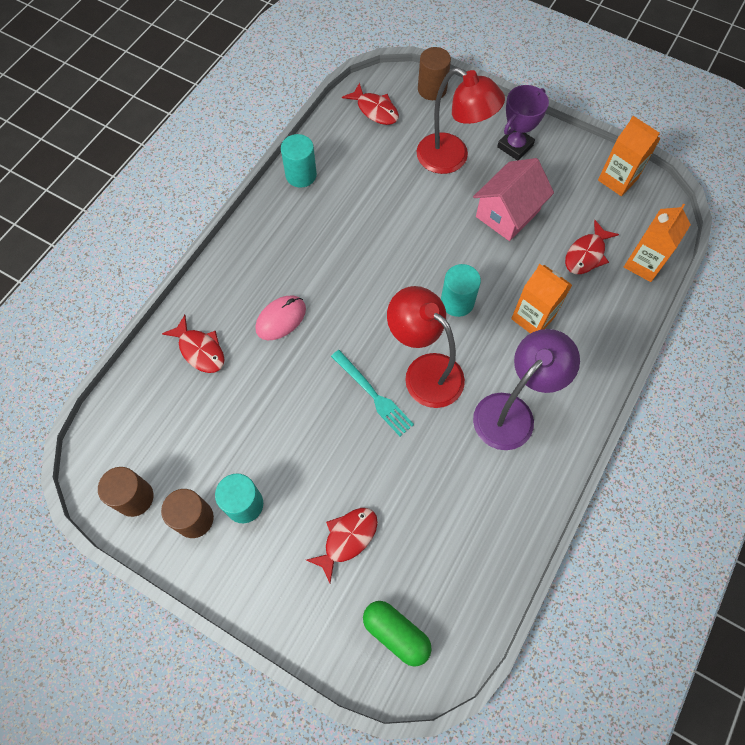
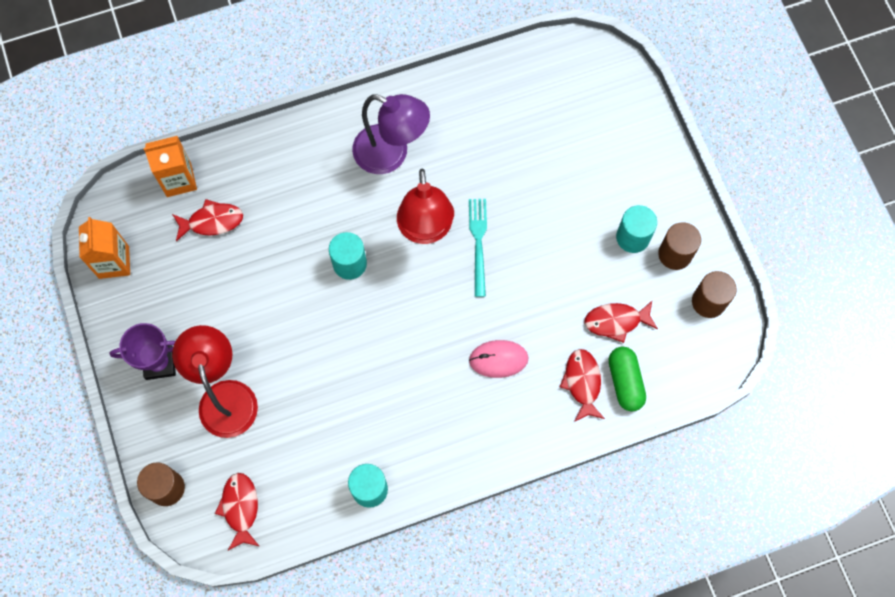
camera: 140 degrees left, 5 degrees up
red fish [306,508,378,583] -> red fish moved to [584,301,658,343]
green capsule [363,601,432,667] -> green capsule moved to [609,347,646,411]
pink house [473,158,554,241] -> none
purple lamp [473,329,580,450] -> purple lamp turned 150 degrees counterclockwise [352,94,430,174]
orange carton [511,264,572,334] -> none

